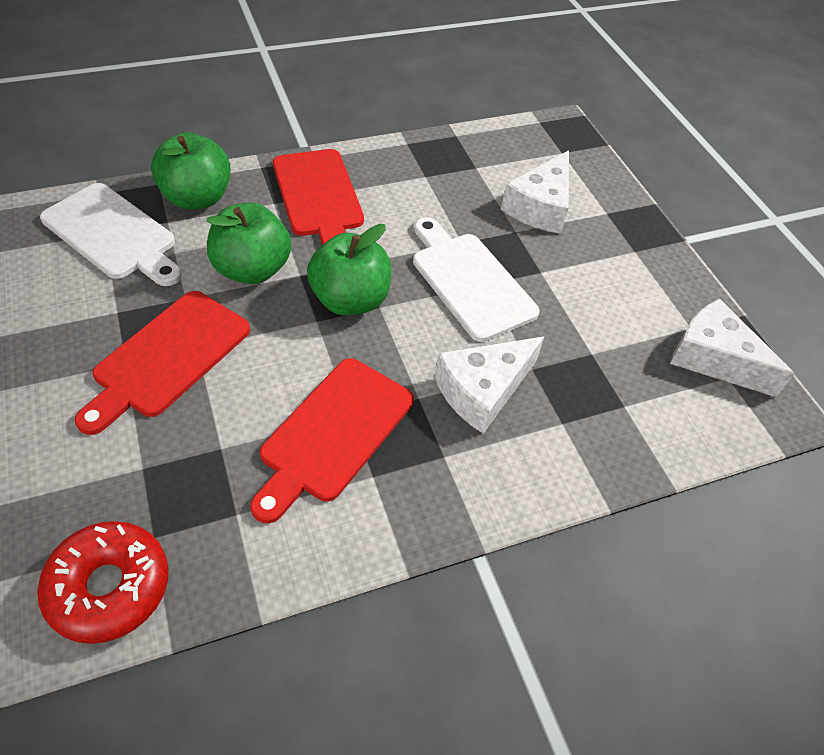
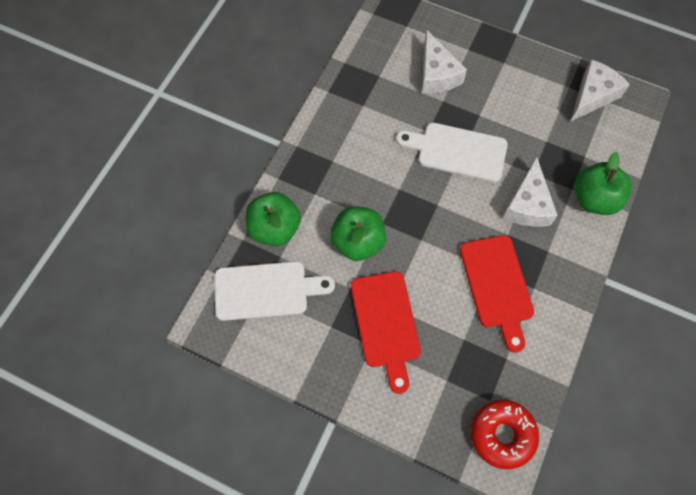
camera: 40 degrees left, 15 degrees up
red cutting board [273,149,364,245] -> none
green apple [307,224,392,316] -> green apple moved to [574,152,632,215]
white cheese [670,299,794,397] -> white cheese turned 135 degrees clockwise [570,59,630,122]

